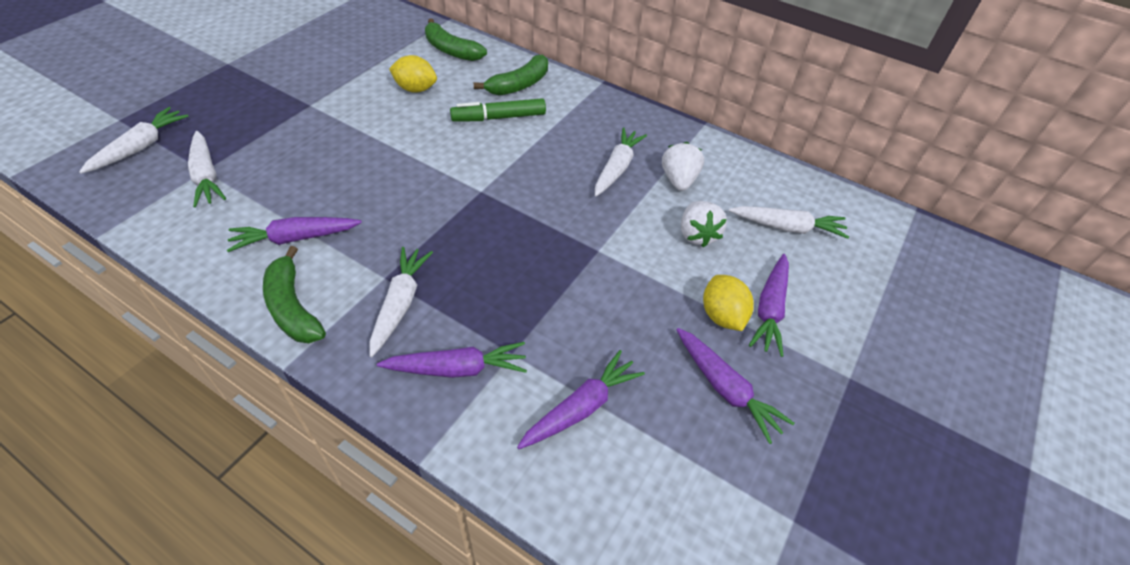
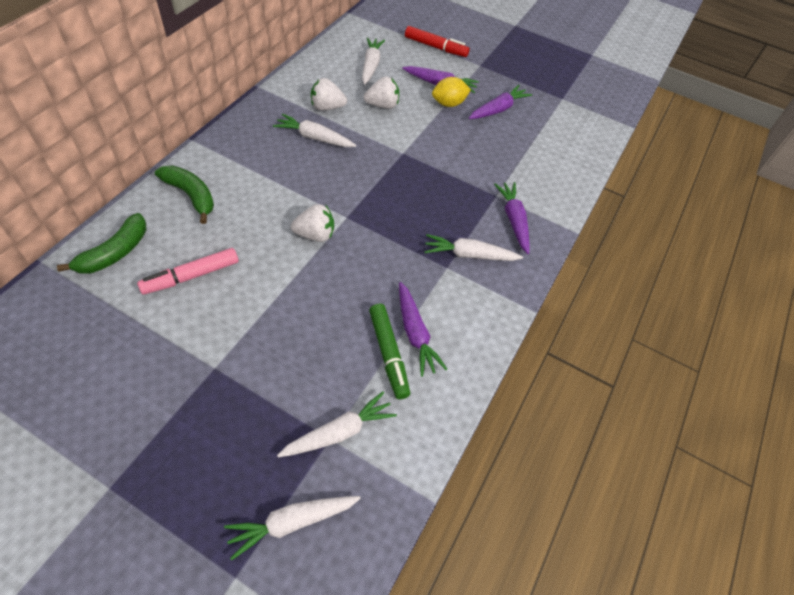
camera: 95 degrees left, 5 degrees up
white carrot [79,107,189,174] -> white carrot turned 45 degrees counterclockwise [224,496,361,560]
green banana [263,246,326,343] -> none
yellow lemon [389,55,437,93] -> pink marker [137,248,239,295]
green marker [450,98,546,122] -> green marker moved to [369,304,410,399]
purple carrot [517,350,645,449] -> none
none -> white strawberry [291,204,334,242]
none -> red marker [405,26,470,57]

